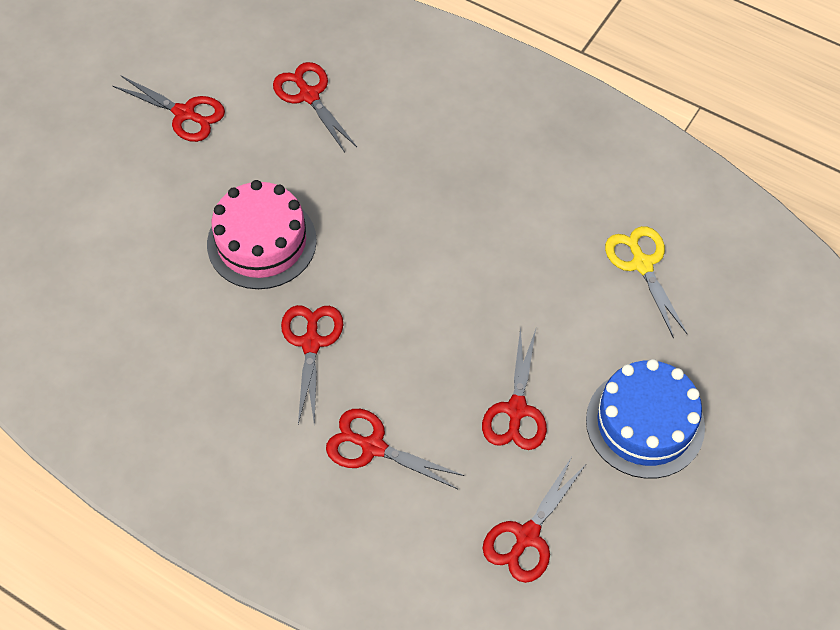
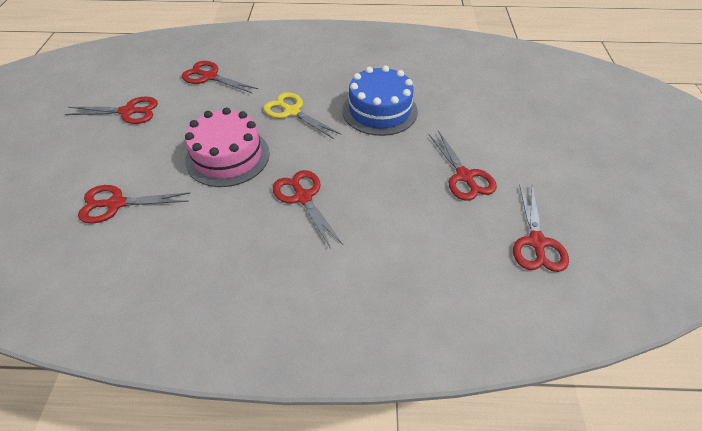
camera: 30 degrees left, 10 degrees down
red scissors [326,409,465,489] -> red scissors moved to [78,185,190,223]
blue cake [586,359,705,479] -> blue cake moved to [342,65,418,136]
yellow scissors [605,226,688,339] -> yellow scissors moved to [263,92,341,139]

